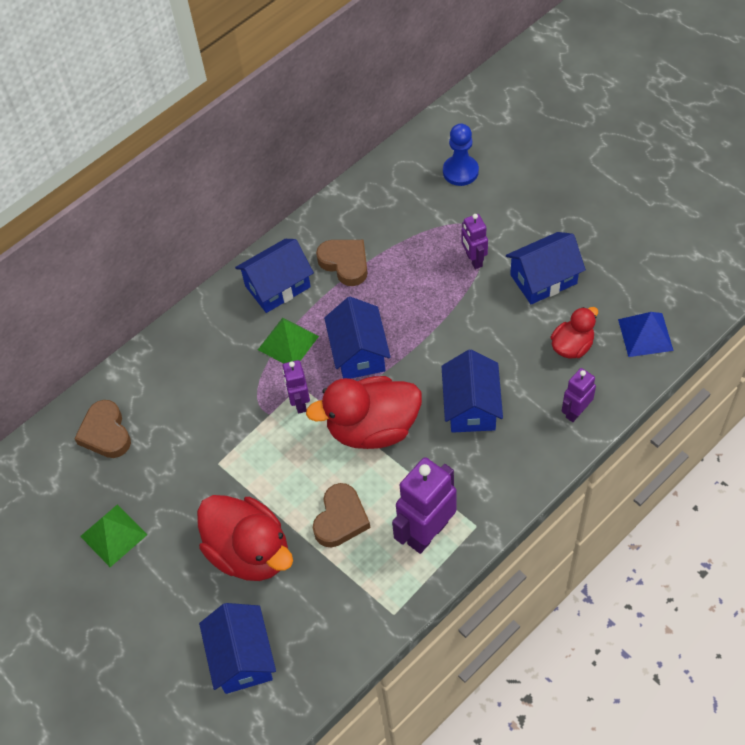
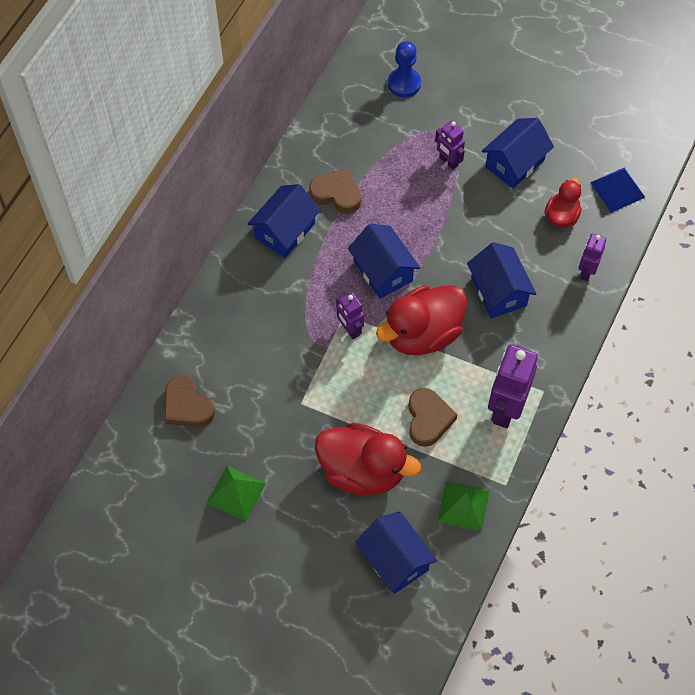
camera: 25 degrees left, 5 degrees up
green pyramid [258,318,319,364] -> green pyramid moved to [438,481,490,532]

